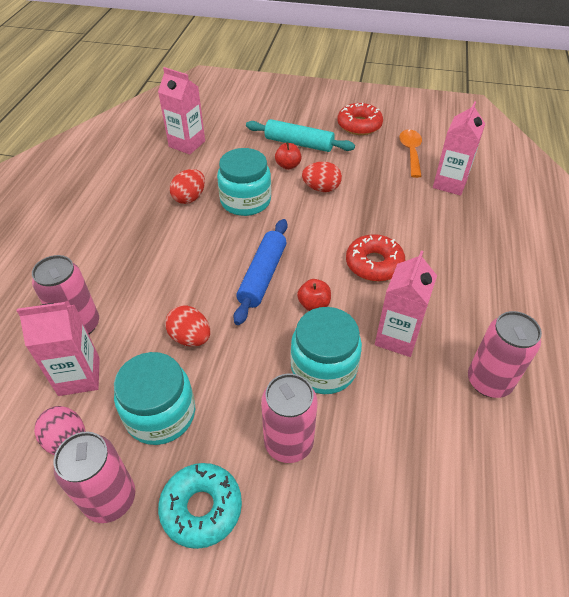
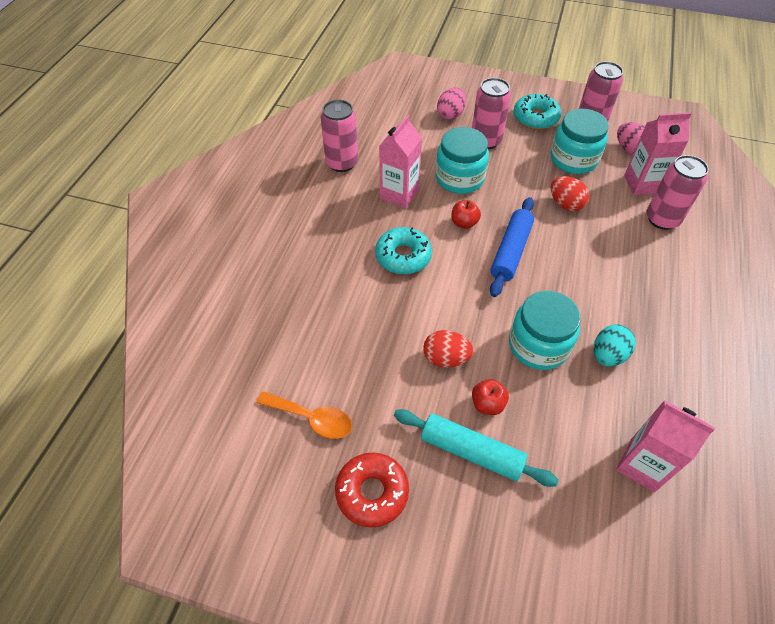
camera: 175 degrees left, 5 degrees up
red egg [170,169,205,204] -> turquoise egg [594,324,636,367]
red donut [346,234,405,282] -> turquoise donut [375,227,432,274]
orange spoon [399,129,422,178] -> orange spoon turned 75 degrees counterclockwise [256,391,352,439]
pink carton [433,101,485,196] -> none
none -> pink egg [437,88,466,120]

